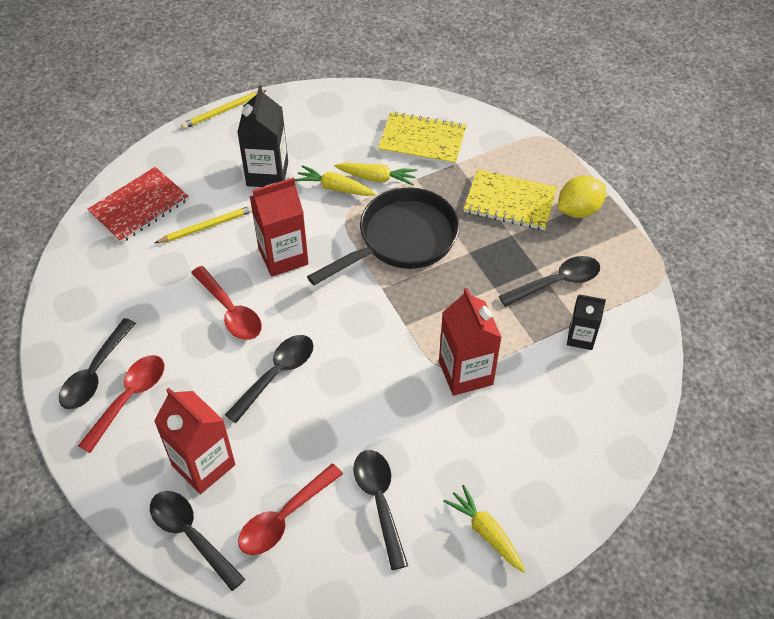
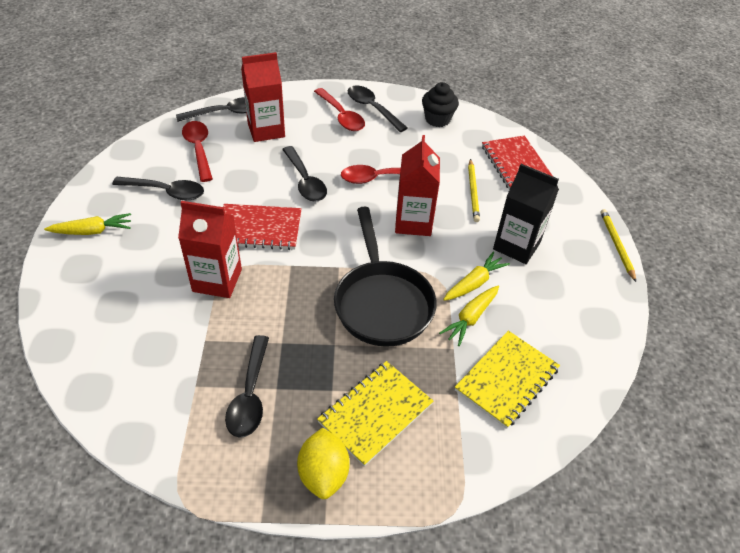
camera: 115 degrees right, 5 degrees down
black carton [567,294,606,350] -> none
none -> red notebook [223,204,301,250]
none -> black cupcake [422,82,459,127]

